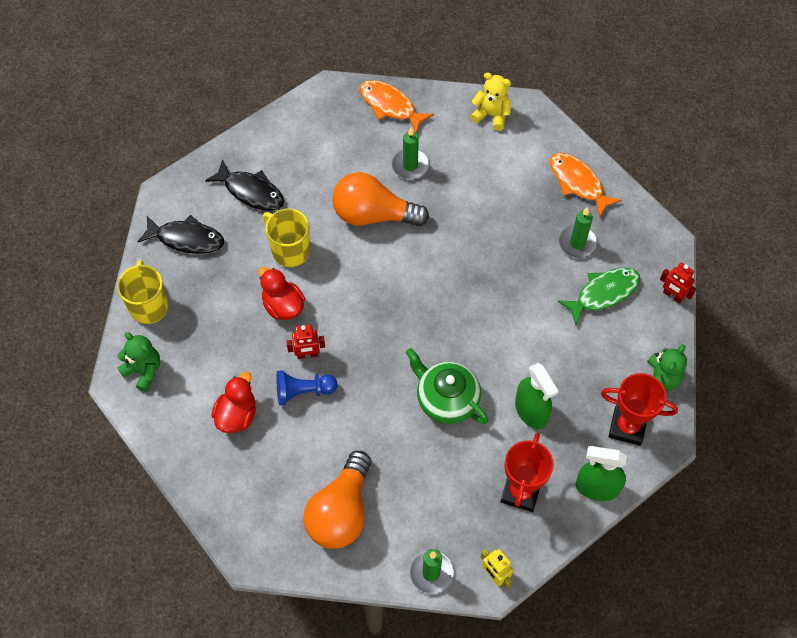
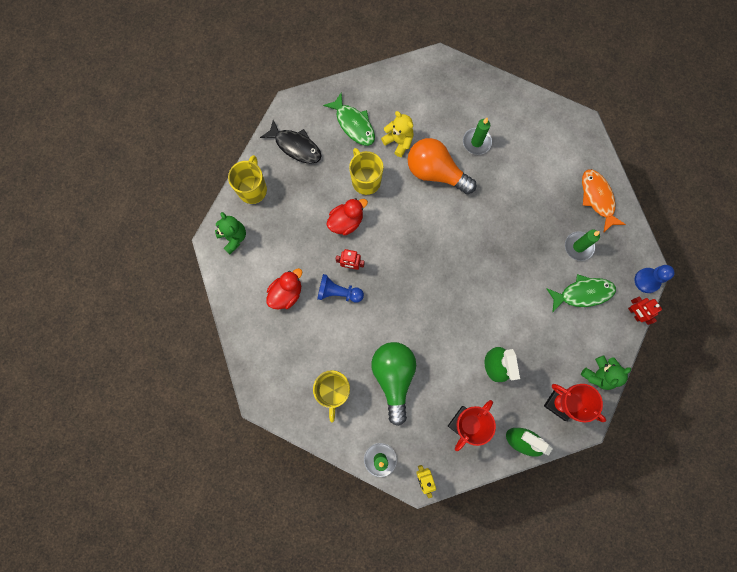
camera: 20 degrees right, 15 degrees up
black fish [205,159,284,211] -> green fish [323,93,375,146]
red duck [258,267,305,320] -> red duck turned 75 degrees clockwise [326,198,368,235]
orange light bulb [303,451,371,549] -> yellow mug [313,370,350,422]
orange fish [359,80,434,133] -> none
green teapot [406,348,488,424] -> none
yellow teddy bear [470,72,511,131] -> yellow teddy bear moved to [381,111,414,157]
none -> green light bulb [371,342,416,426]
none -> blue pawn [634,265,675,293]

